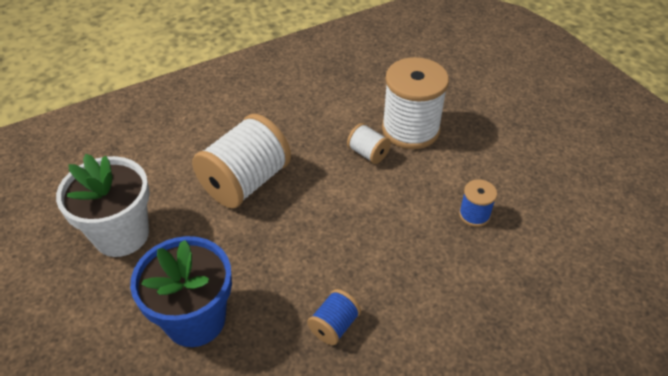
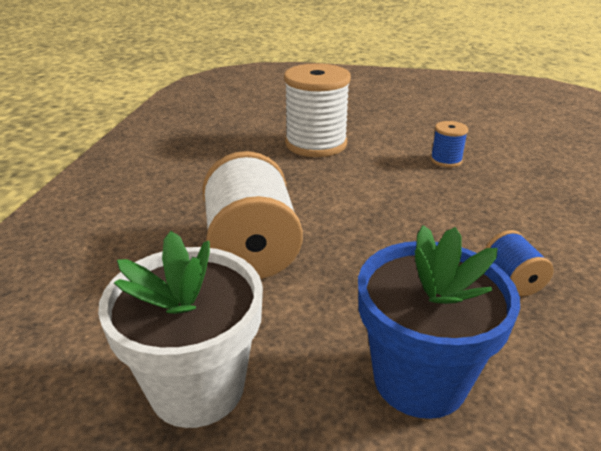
camera: 50 degrees left, 15 degrees down
white spool [347,123,391,164] -> none

